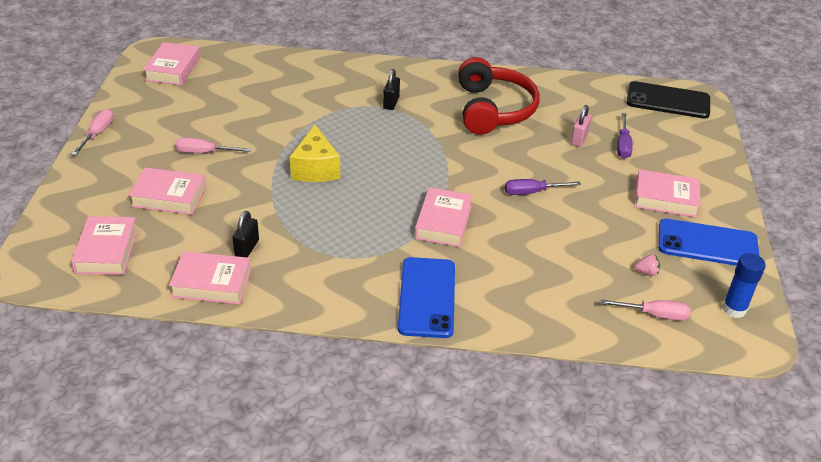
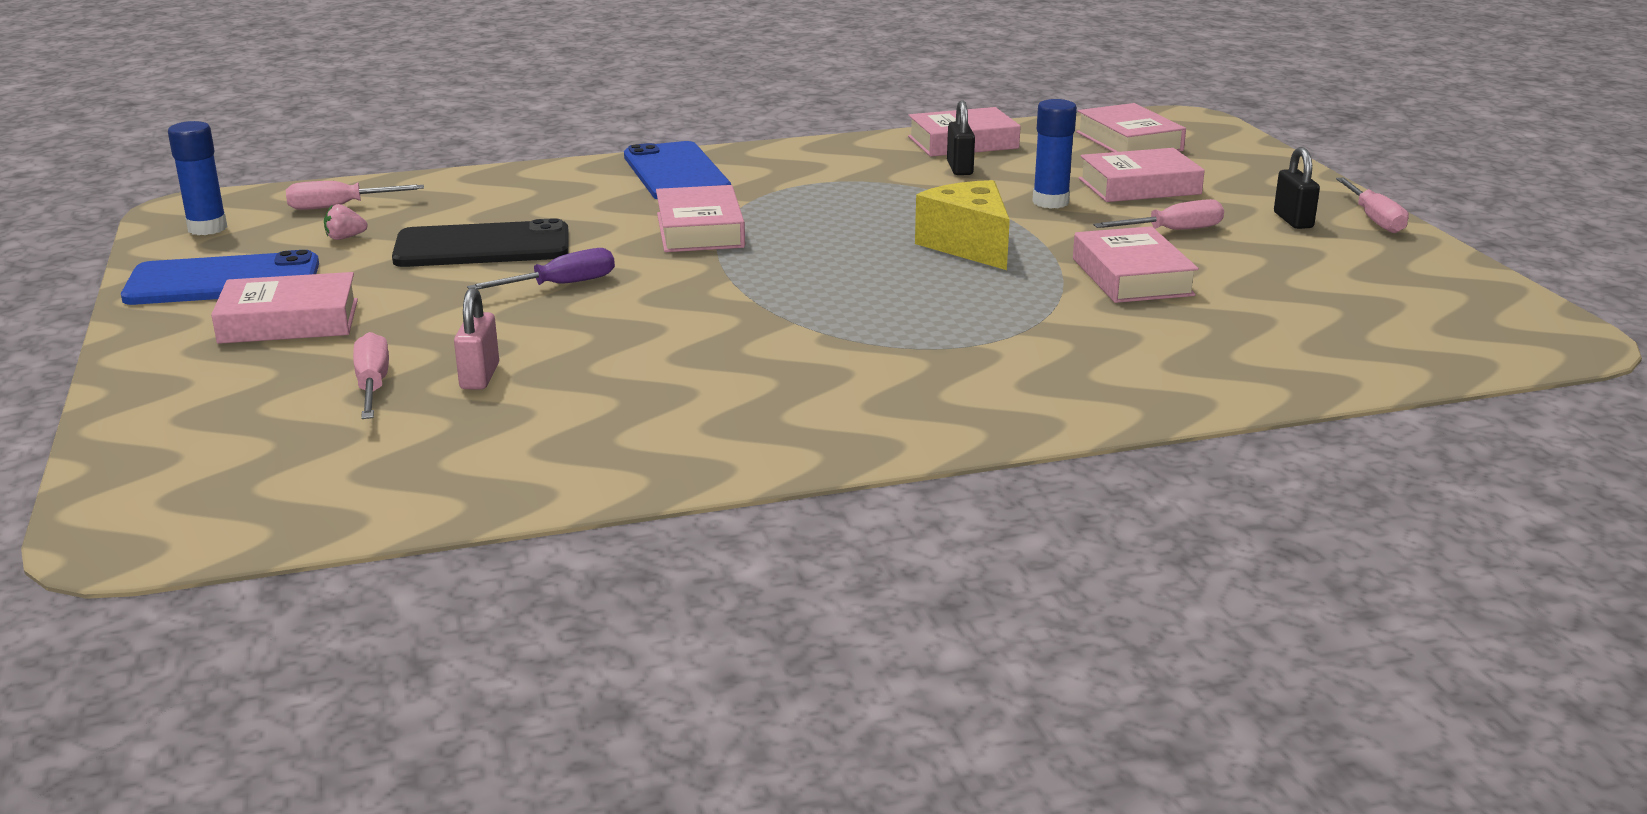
camera: 160 degrees right, 15 degrees down
pink book [143,42,200,86] -> pink book moved to [1073,226,1199,303]
black padlock [383,69,400,110] -> black padlock moved to [1274,147,1320,229]
red headphones [458,57,539,135] -> none
purple screwdriver [617,113,633,159] -> pink screwdriver [353,332,389,419]
black phone [626,81,710,119] -> black phone moved to [392,218,569,267]
none -> blue glue stick [1032,99,1077,209]

